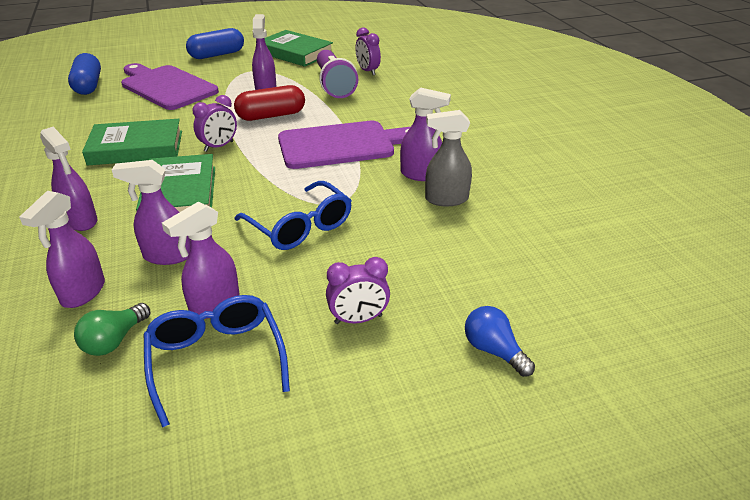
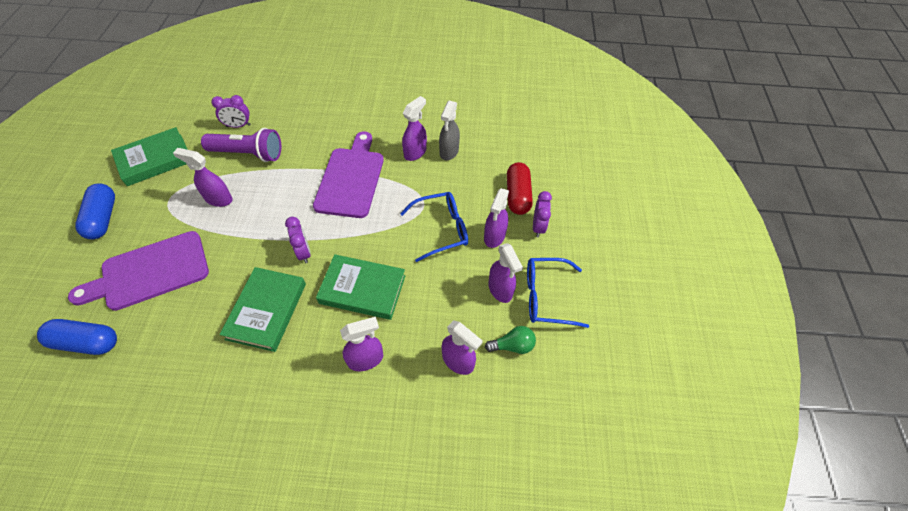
camera: 70 degrees left, 20 degrees up
green light bulb [74,303,150,356] -> green light bulb turned 60 degrees counterclockwise [485,326,536,354]
purple spray bottle [112,160,191,265] -> purple spray bottle moved to [484,188,509,248]
red capsule [234,85,305,121] -> red capsule moved to [507,162,533,215]
blue light bulb [465,306,535,377] -> none

